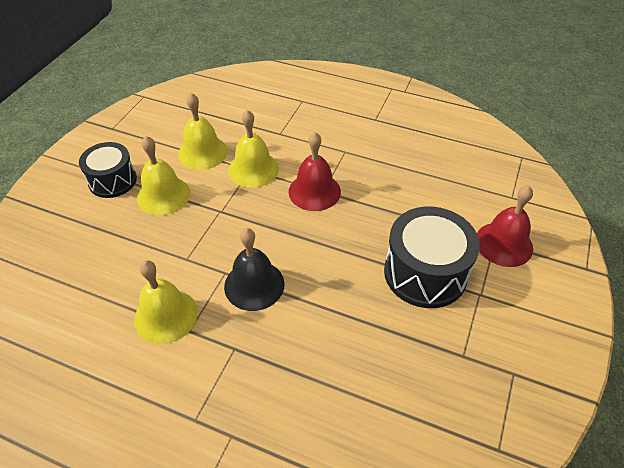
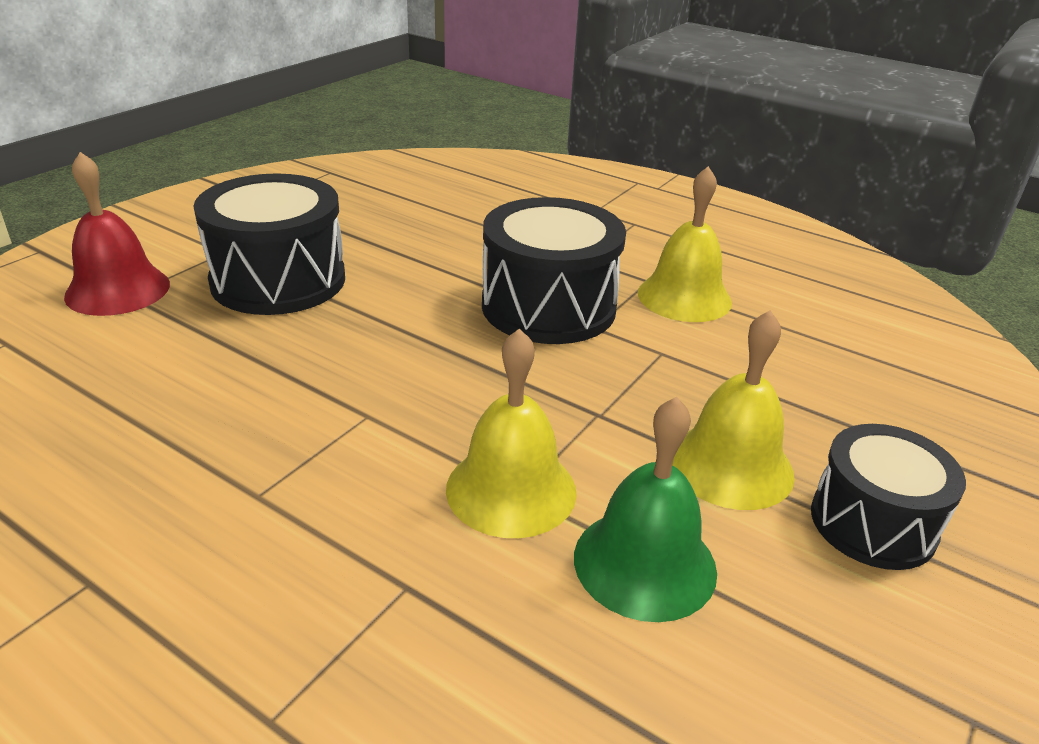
camera: 170 degrees left, 15 degrees down
yellow bell [178,93,228,170] -> green bell [574,397,717,622]
black bell [224,228,285,311] -> black drum [482,197,626,344]
red bell [288,132,341,211] -> none

